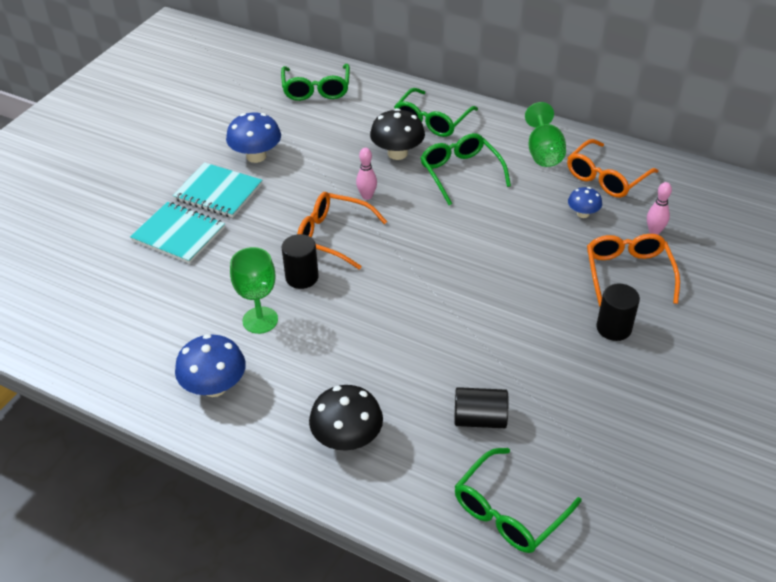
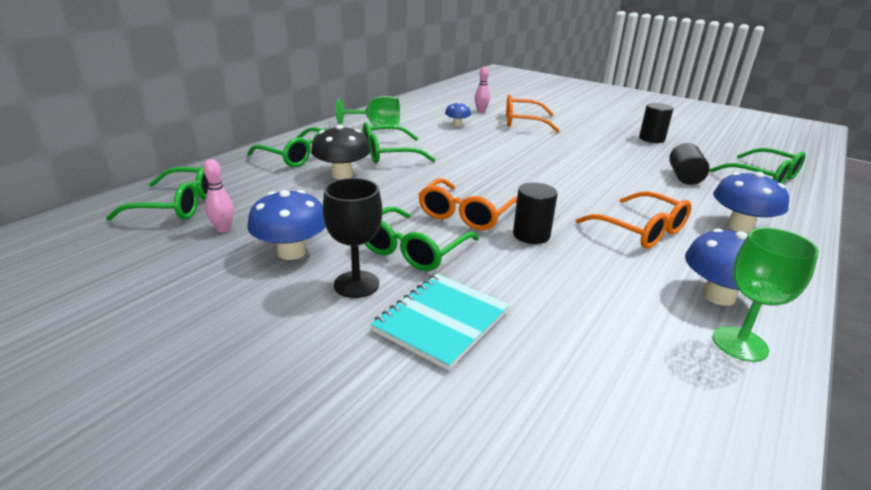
camera: 85 degrees left, 15 degrees down
turquoise notebook [173,162,262,218] -> black goblet [323,178,382,298]
green goblet [230,247,278,334] -> green goblet moved to [712,228,819,362]
black mushroom [309,385,383,451] -> blue mushroom [713,172,789,233]
pink bowling pin [356,148,377,200] -> pink bowling pin moved to [203,159,234,232]
orange glasses [567,139,659,198] -> orange glasses moved to [576,191,692,249]
black cylinder [596,283,640,341] -> black cylinder moved to [639,103,673,143]
none -> green glasses [364,207,479,271]

